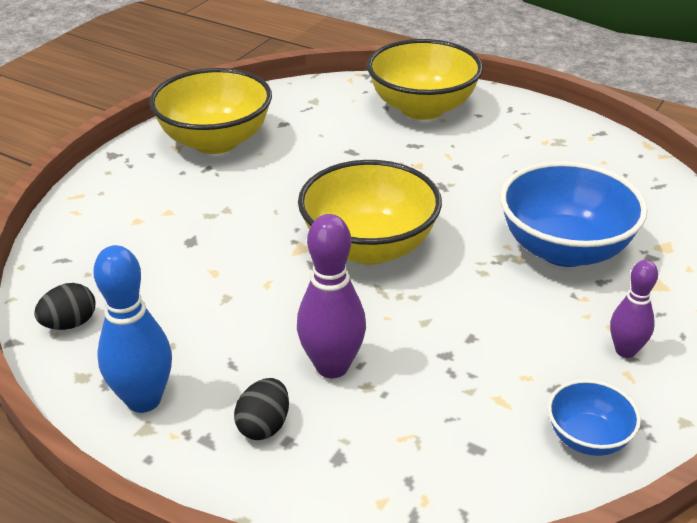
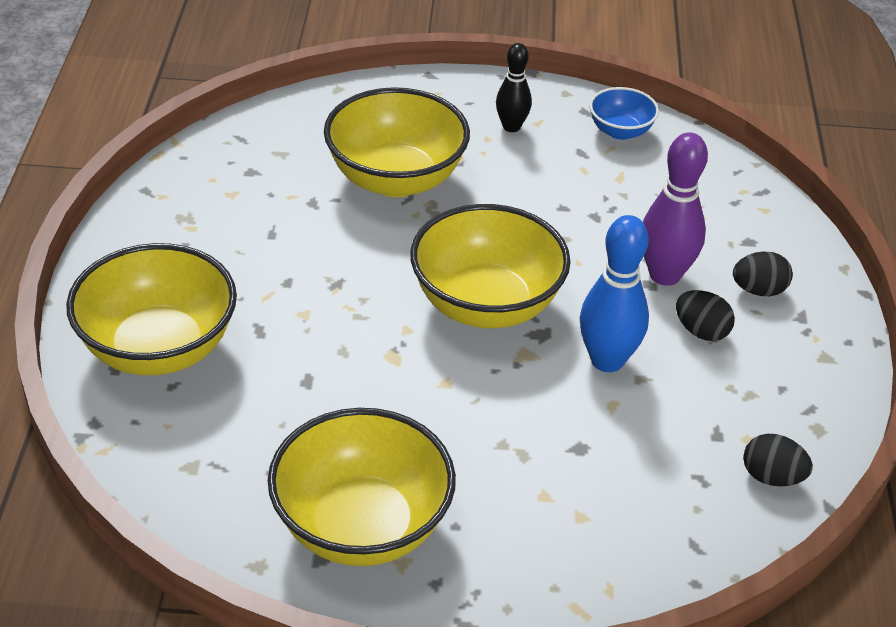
camera: 120 degrees left, 5 degrees up
blue bowling pin [93,245,172,413] -> blue bowling pin moved to [579,215,649,372]
blue bowl [500,161,648,267] -> yellow bowl [324,87,470,197]
purple bowling pin [610,260,658,358] -> black bowling pin [496,43,532,132]
none -> black egg [676,290,735,341]

